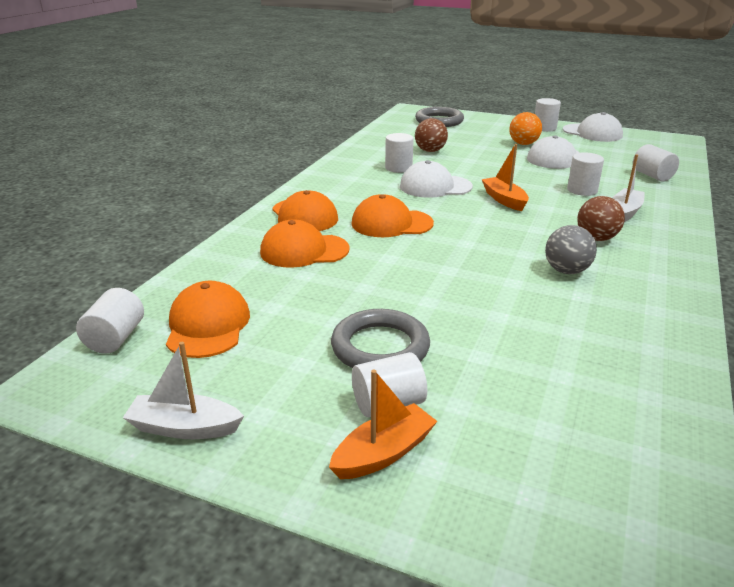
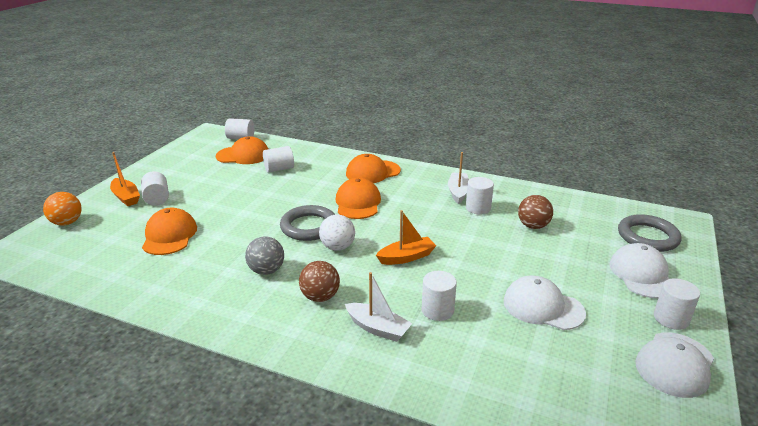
camera: 90 degrees right, 0 degrees up
white boat [123,342,244,439] -> white boat moved to [448,152,469,204]
orange cap [260,220,350,268] -> orange cap moved to [142,208,197,255]
grey ring [331,309,430,368] -> grey ring moved to [280,205,335,241]
white cap [400,160,473,198] -> white cap moved to [609,243,670,299]
orange ball [509,112,542,145] -> orange ball moved to [43,192,81,226]
white cylinder [633,144,679,181] -> white cylinder moved to [263,146,294,173]
none -> white ball [319,214,355,251]

